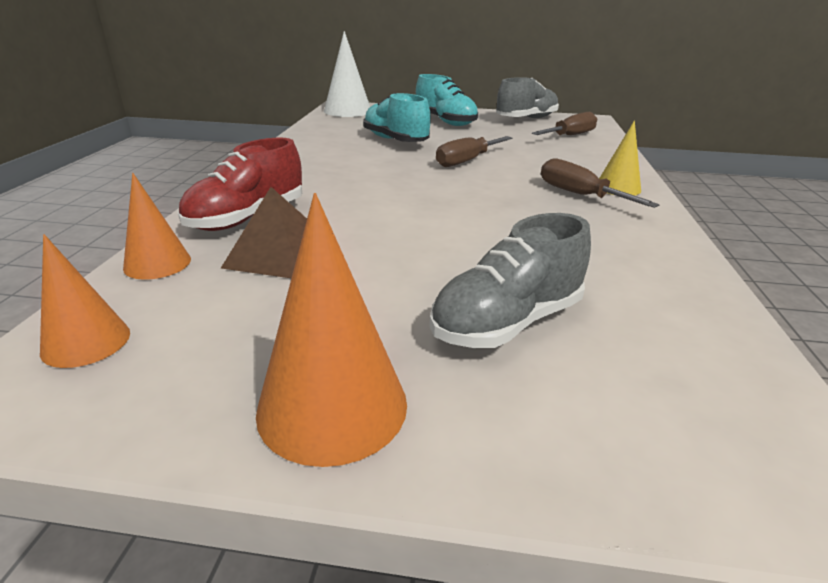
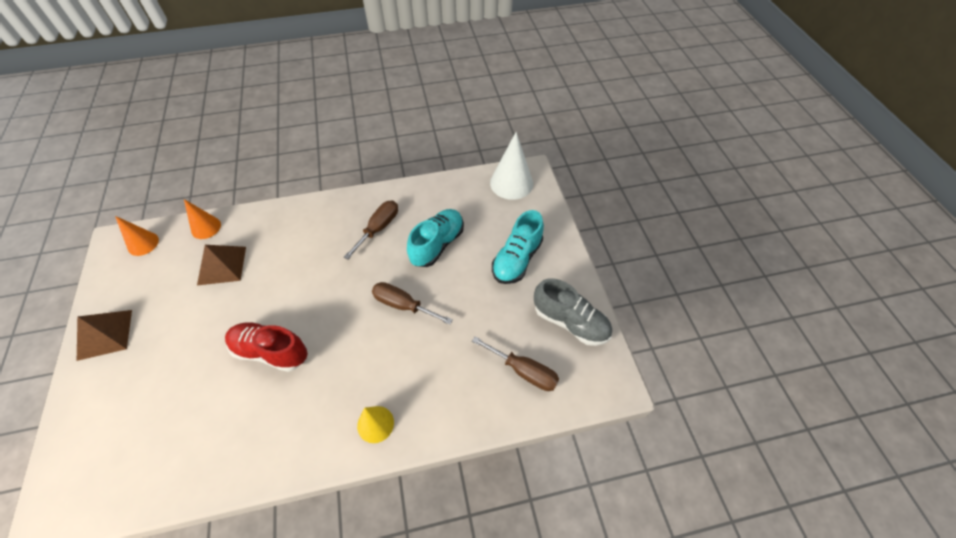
camera: 70 degrees right, 25 degrees up
red shoe [178,138,302,231] -> red shoe moved to [225,322,308,372]
orange cone [256,193,407,467] -> brown pyramid [77,310,132,361]
grey shoe [430,213,591,348] -> none
brown screwdriver [541,158,660,208] -> brown screwdriver moved to [344,201,398,259]

